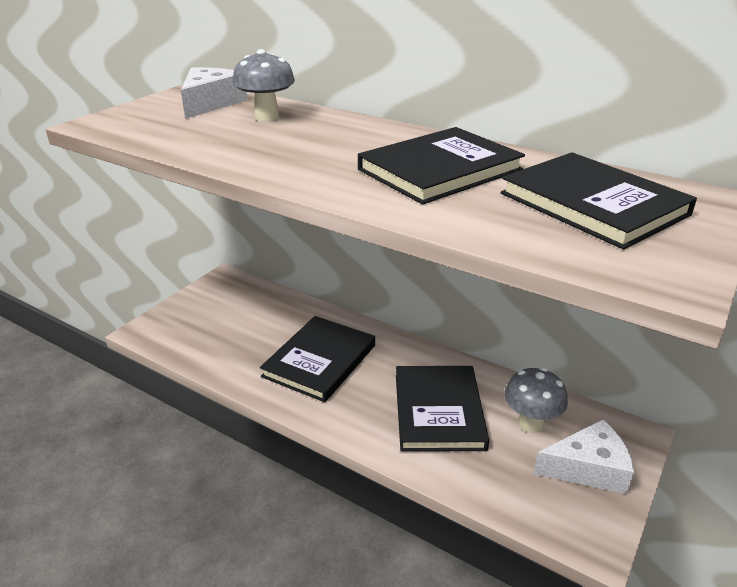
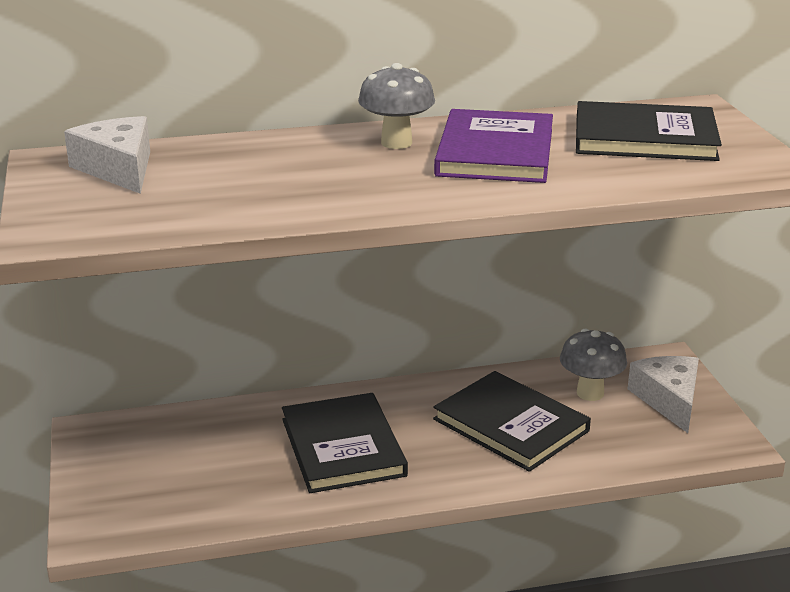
camera: 45 degrees left, 5 degrees down
grey mushroom [233,49,295,122] -> grey mushroom moved to [358,63,435,149]
black book [358,127,525,204] -> purple book [434,109,553,183]
white cheese [533,419,634,494] -> white cheese turned 45 degrees counterclockwise [628,356,699,433]

